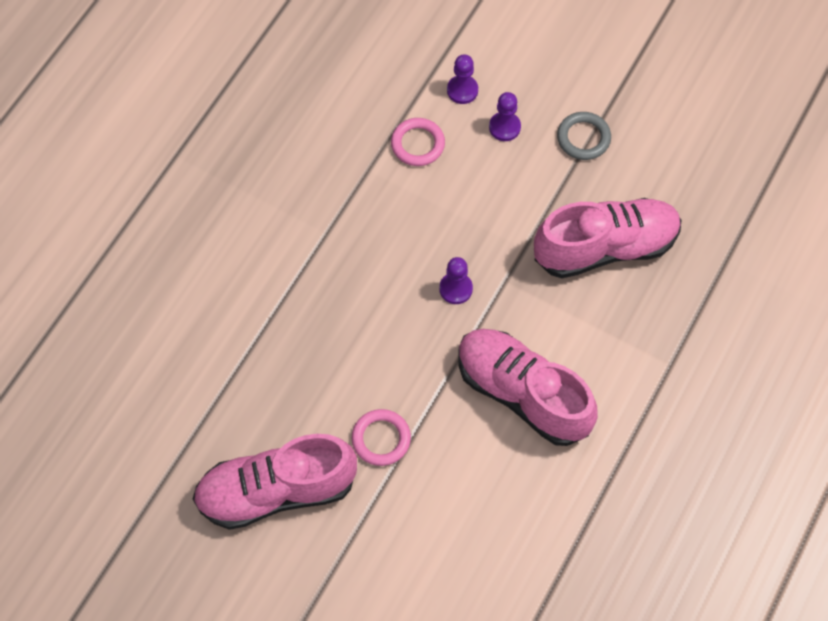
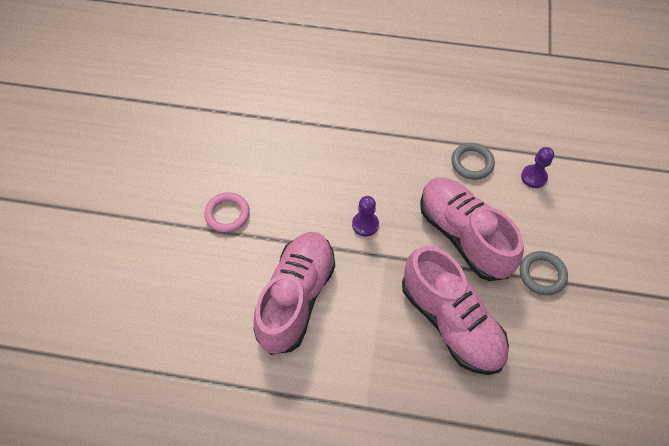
camera: 70 degrees right, 5 degrees down
pink shoe [193,434,357,530] -> pink shoe moved to [420,177,524,281]
pink ring [391,118,445,166] -> grey ring [451,143,495,180]
purple pawn [489,92,521,141] -> none

